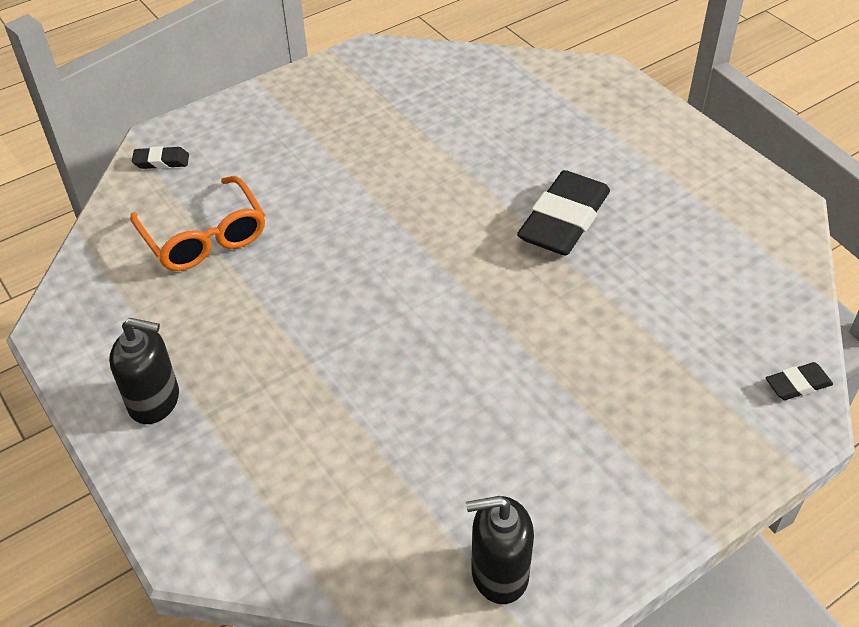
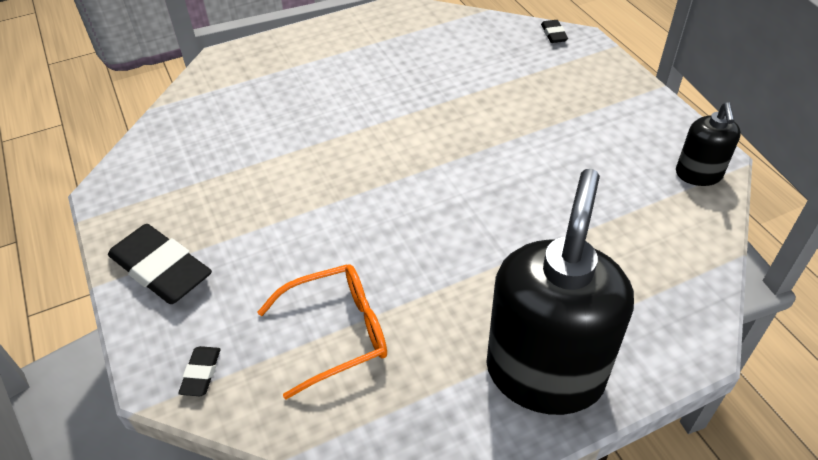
camera: 80 degrees left, 0 degrees up
black soap dispenser [109,318,179,424] -> black soap dispenser [486,169,634,415], size x2.03
black eraser [517,170,610,255] -> black eraser moved to [108,224,212,304]

